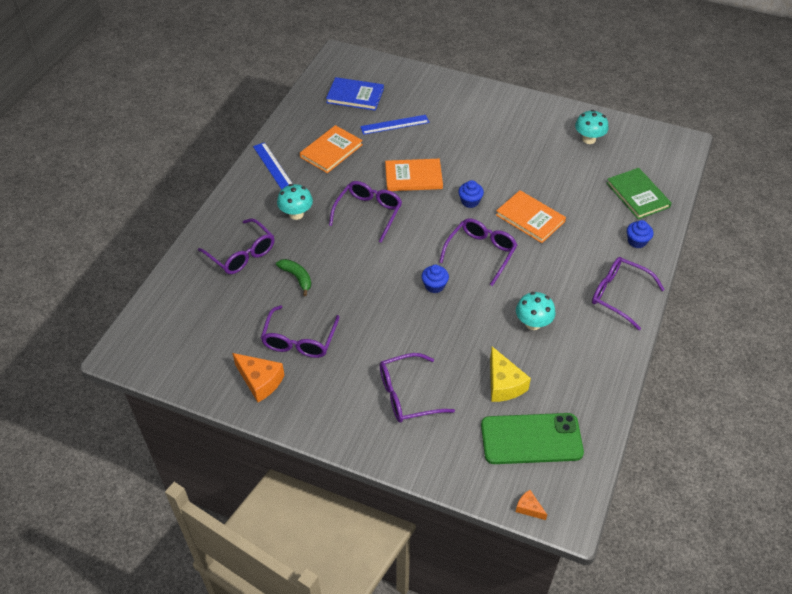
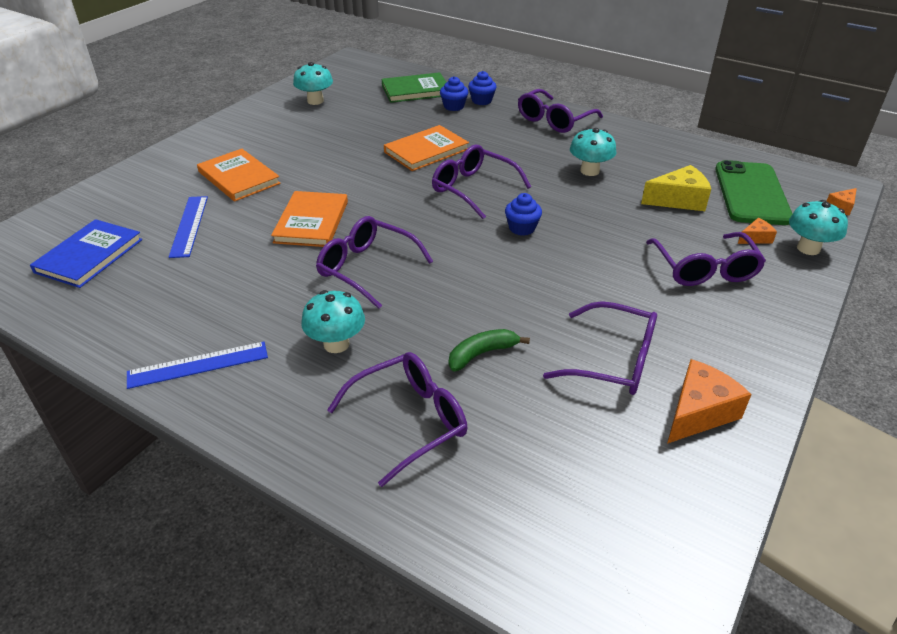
camera: 80 degrees left, 10 degrees down
orange book [300,125,363,173] -> orange book moved to [197,149,281,202]
blue cupcake [458,180,484,208] -> blue cupcake moved to [440,76,468,111]
none -> orange cheese [738,218,777,244]
none -> turquoise mushroom [789,200,848,255]

